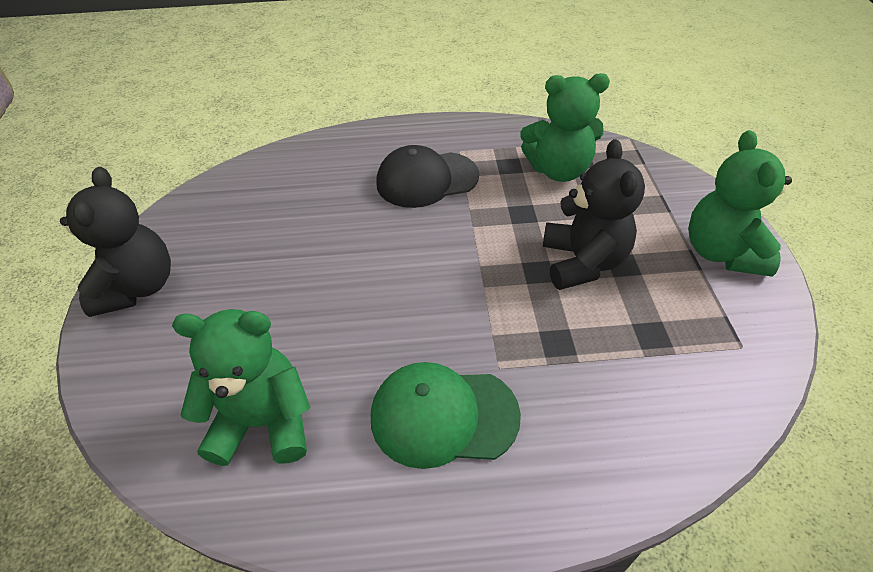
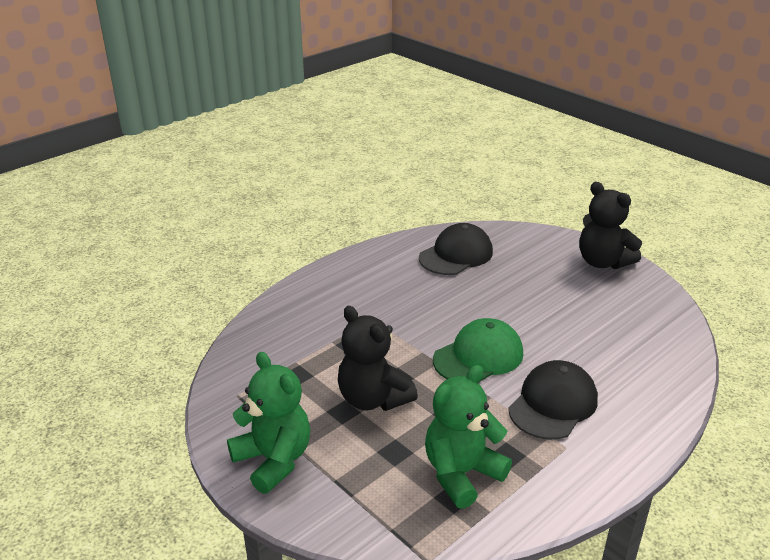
camera: 140 degrees right, 15 degrees down
green teddy bear [172,309,311,466] -> black cap [419,223,493,275]
green cap [371,362,521,469] -> green cap moved to [433,318,523,383]

